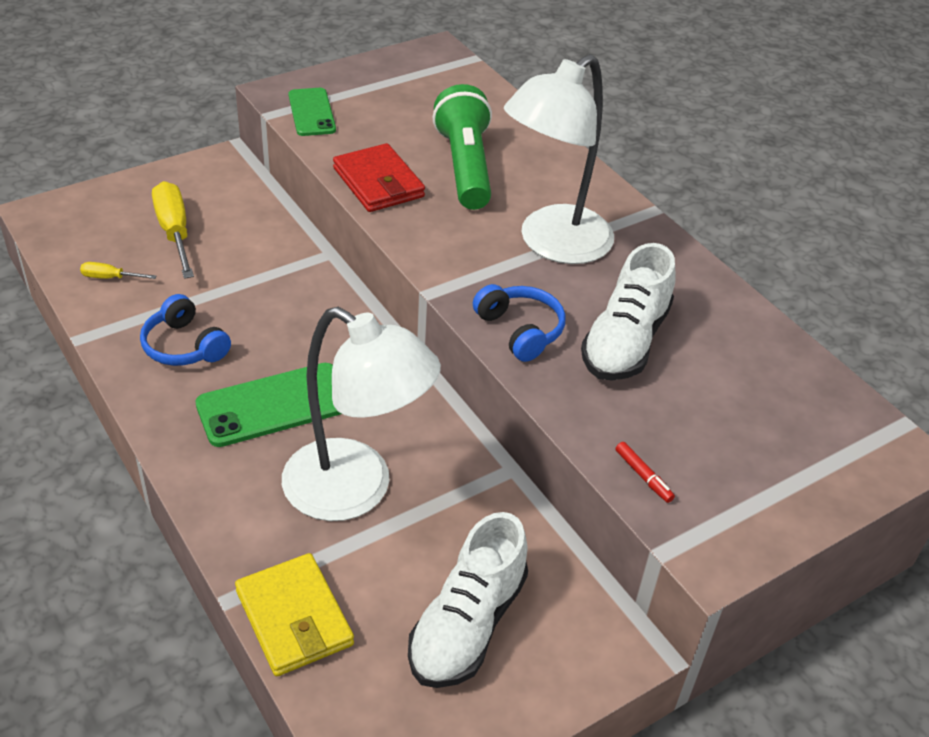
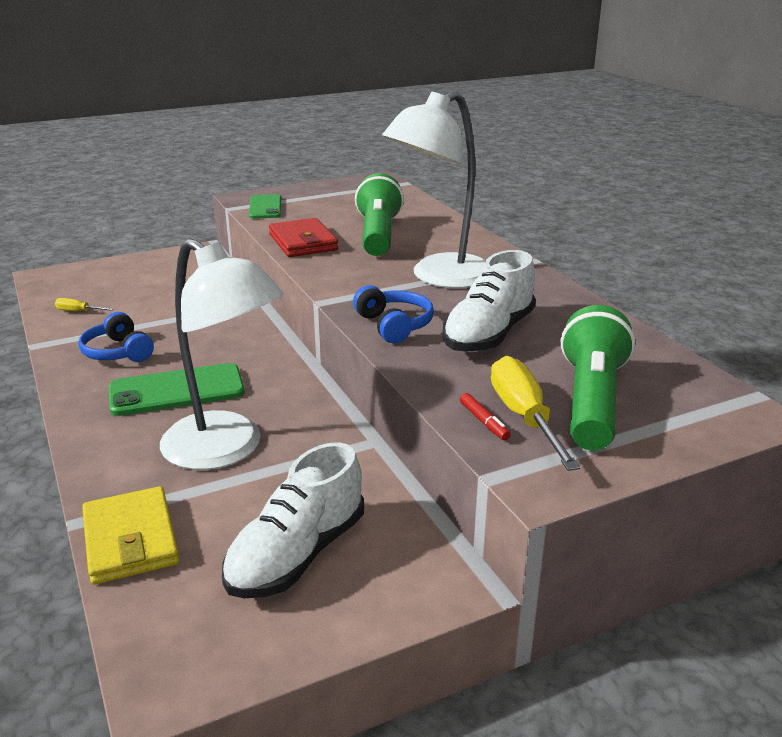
camera: 10 degrees right, 15 degrees down
yellow screwdriver [152,181,194,279] -> yellow screwdriver moved to [491,356,580,471]
none -> green flashlight [561,305,635,451]

